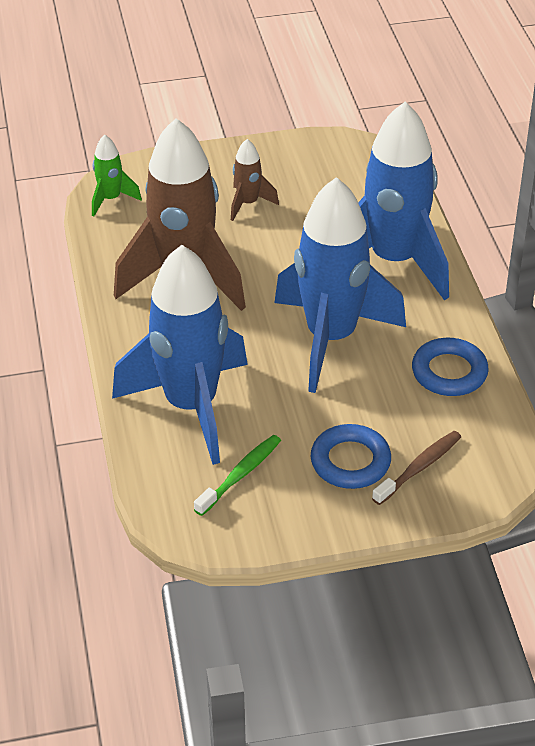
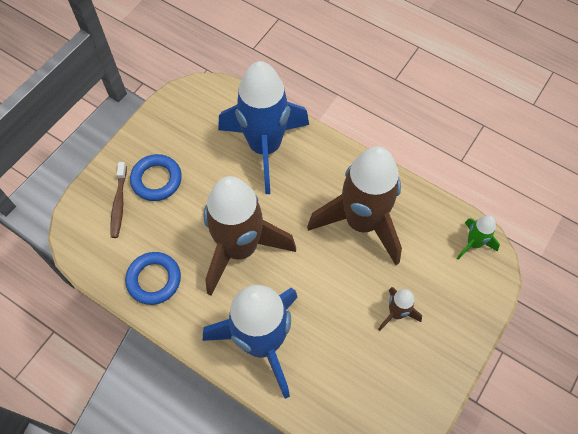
camera: 135 degrees right, 20 degrees up
green toothbrush [194,435,281,516] -> none
blue rocket [274,177,406,393] -> brown rocket [204,176,296,296]

